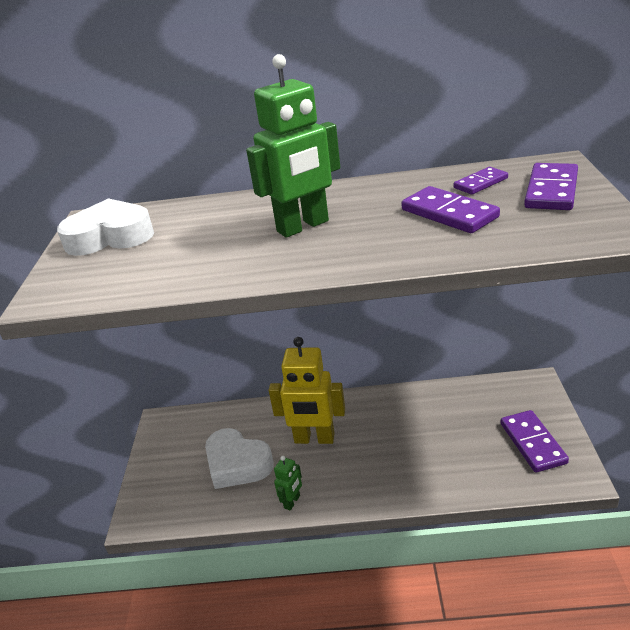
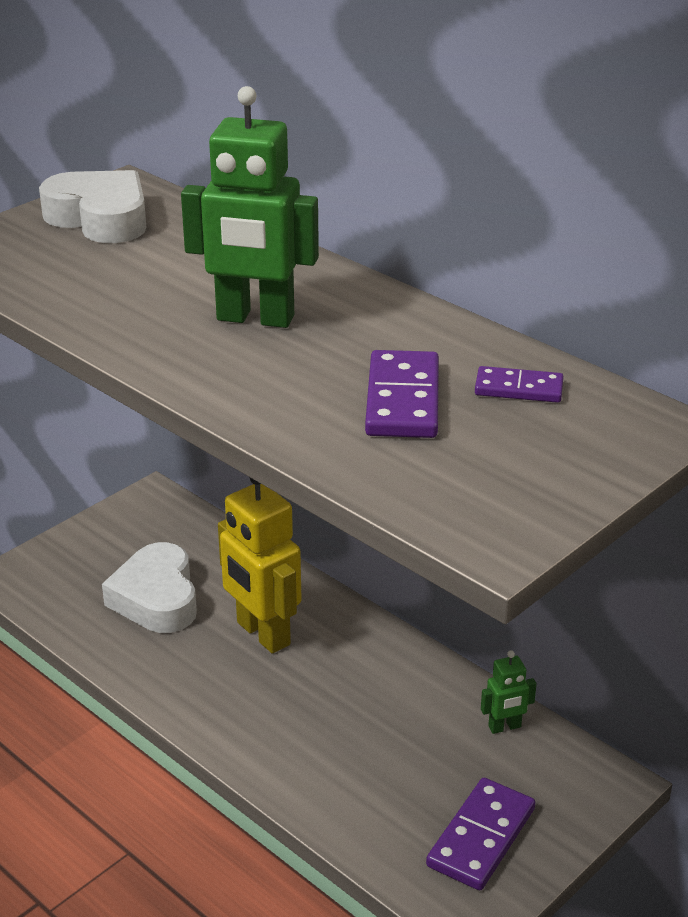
camera: 40 degrees right, 0 degrees up
green robot [274,456,302,511] -> green robot moved to [481,650,537,734]
purple domino [524,163,578,210] -> none

